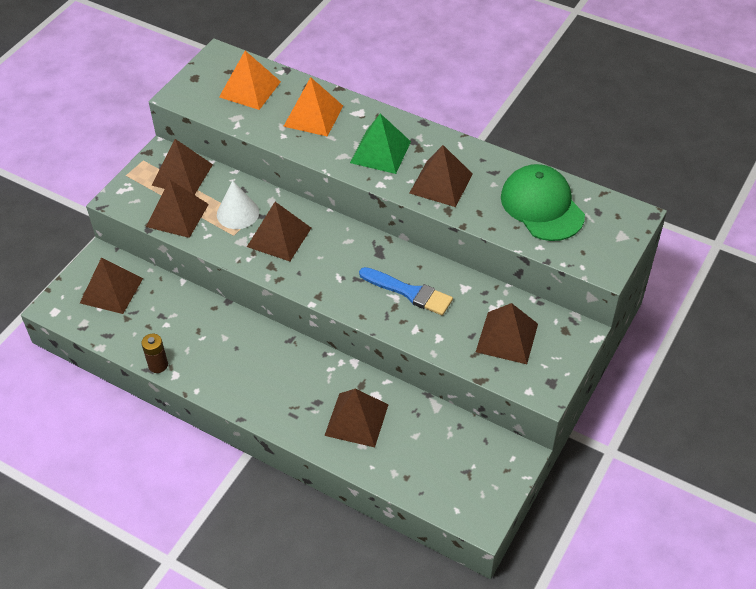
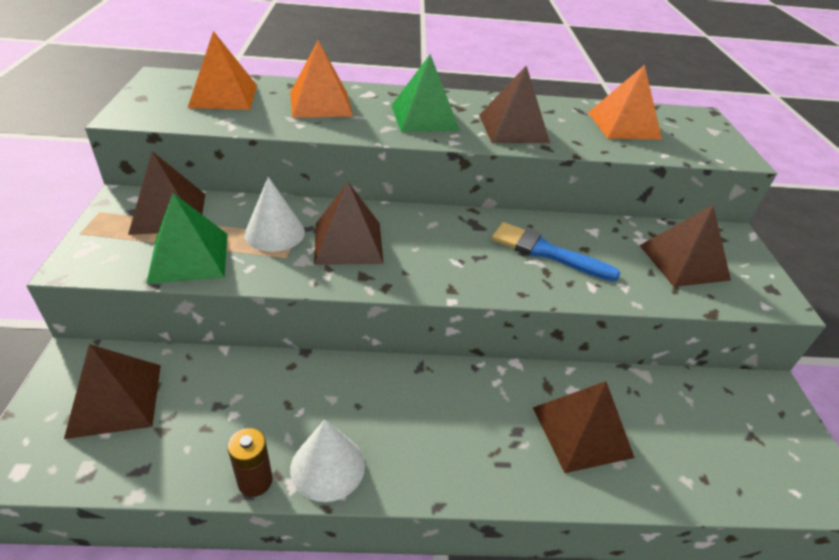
camera: 35 degrees left, 10 degrees down
brown pyramid [146,179,209,238] -> green pyramid [146,193,227,284]
blue brush [359,267,453,315] -> blue brush turned 150 degrees counterclockwise [492,222,620,281]
green cap [501,164,585,241] -> orange pyramid [588,65,662,139]
none -> white cone [290,419,365,502]

